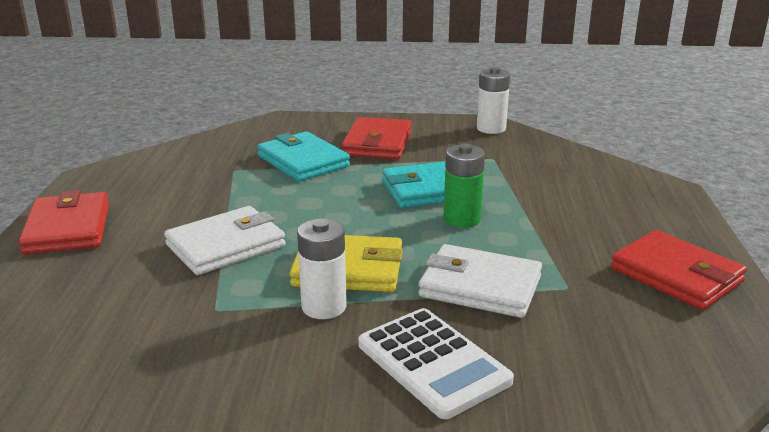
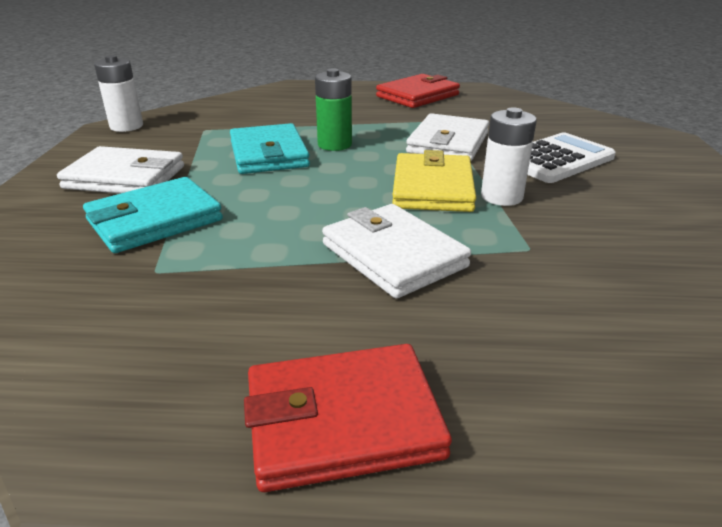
camera: 90 degrees left, 5 degrees up
red wallet [342,117,412,159] -> white wallet [57,146,184,194]

